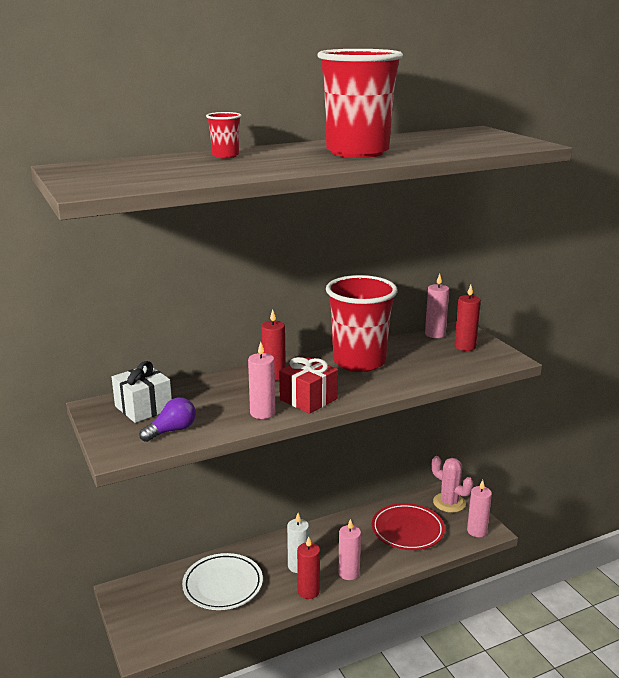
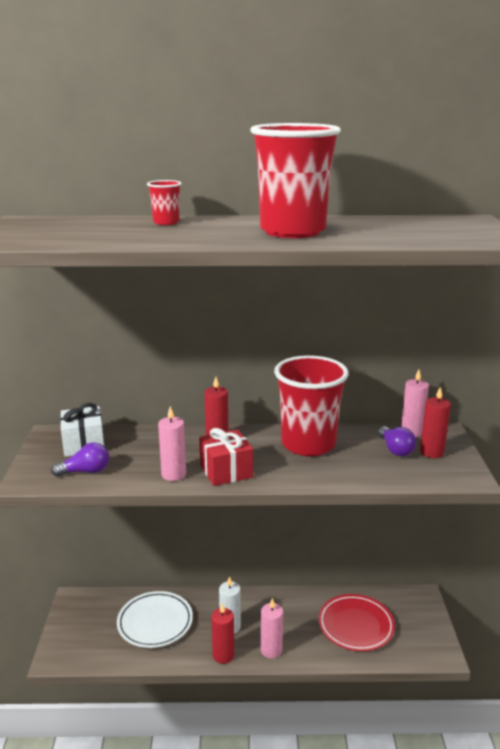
camera: 25 degrees right, 0 degrees up
pink cactus [432,456,473,513] -> none
pink candle [467,480,492,537] -> none
none -> purple light bulb [378,426,416,456]

